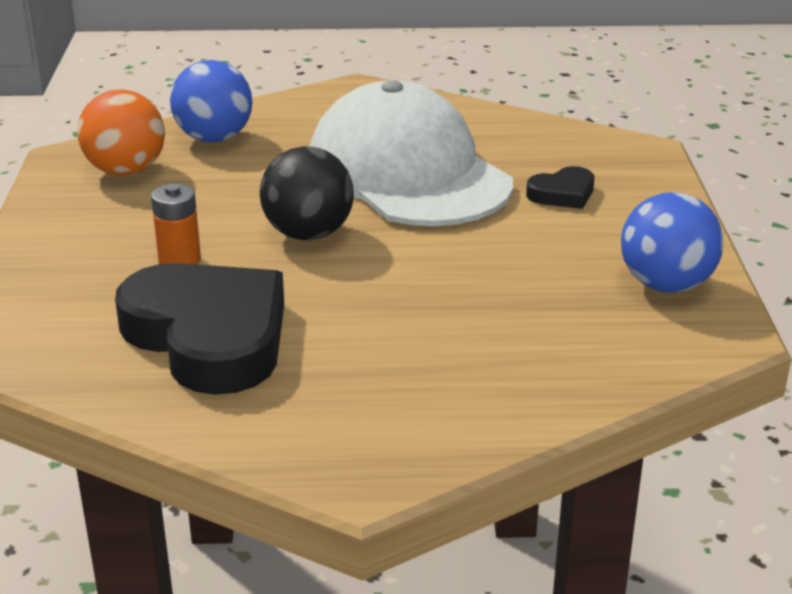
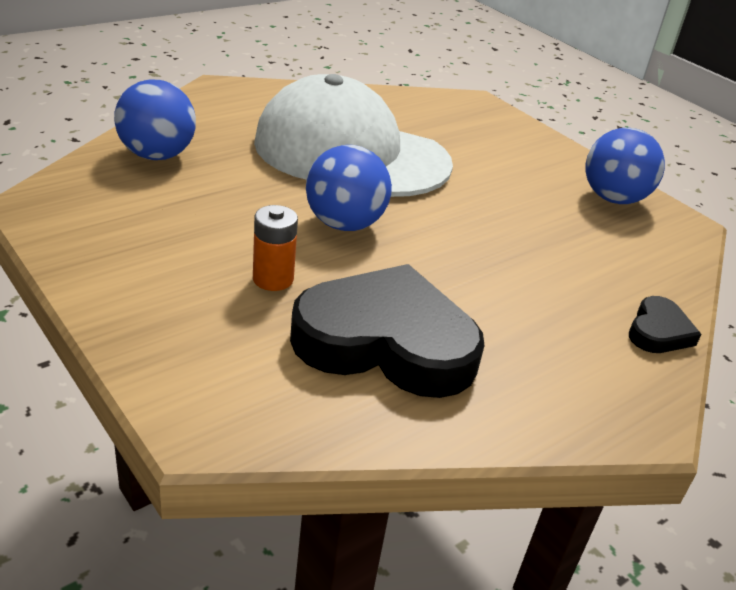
camera: 40 degrees left, 5 degrees up
orange ball [77,89,165,176] -> none
black ball [260,146,354,240] -> blue ball [306,145,392,231]
black heart [526,166,594,209] -> black heart moved to [629,296,702,353]

